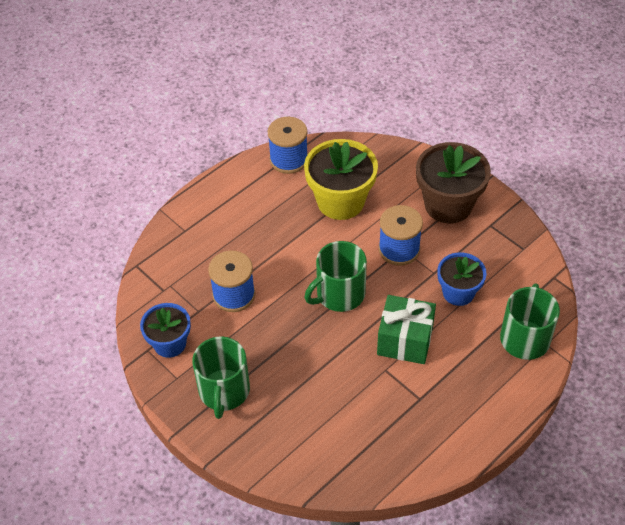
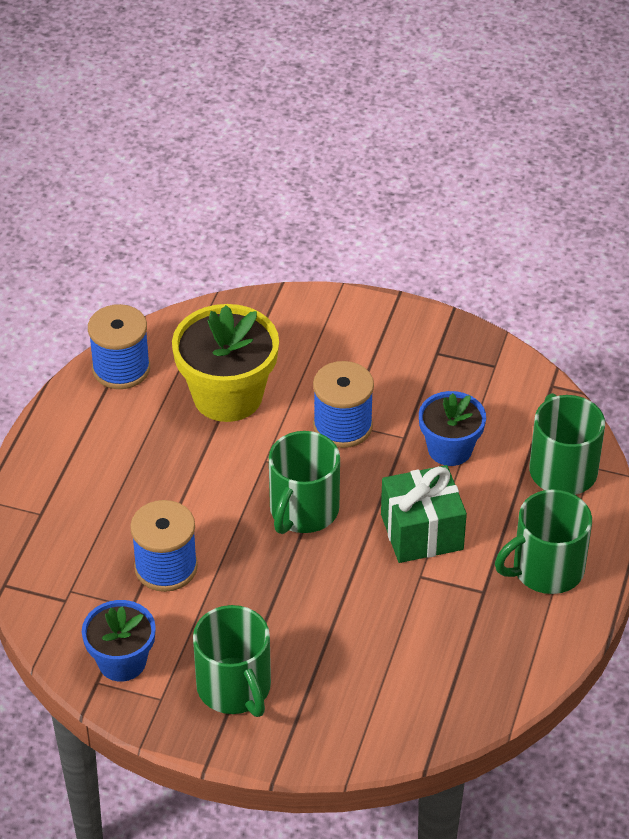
camera: 30 degrees left, 5 degrees down
brown flower pot [416,142,491,223] -> none
none -> green mug [495,489,592,594]

